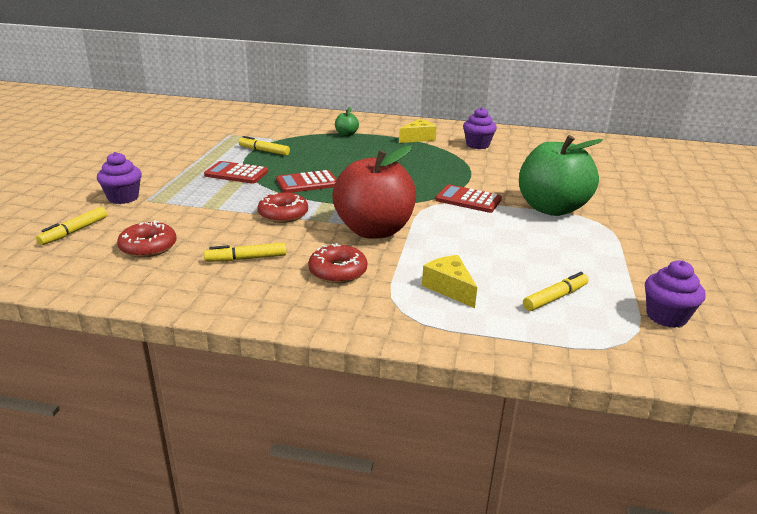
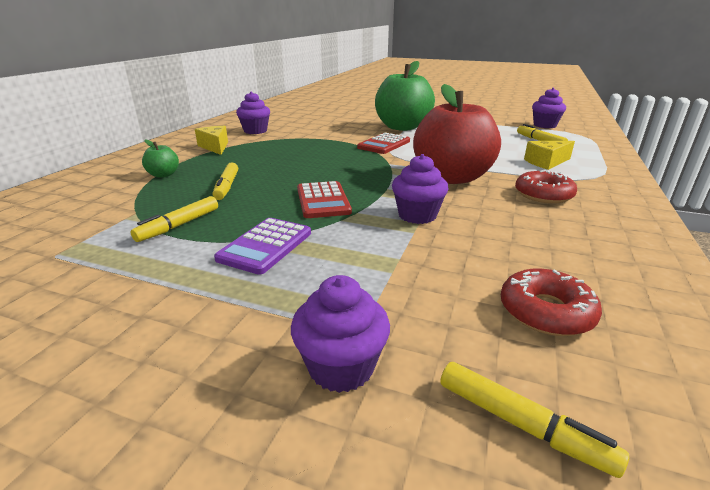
camera: 80 degrees left, 0 degrees up
red calculator [204,161,268,184] -> purple calculator [214,218,311,275]
yellow marker [204,243,286,262] -> yellow marker moved to [213,162,238,200]
red donut [257,192,308,223] -> purple cupcake [392,154,448,224]

